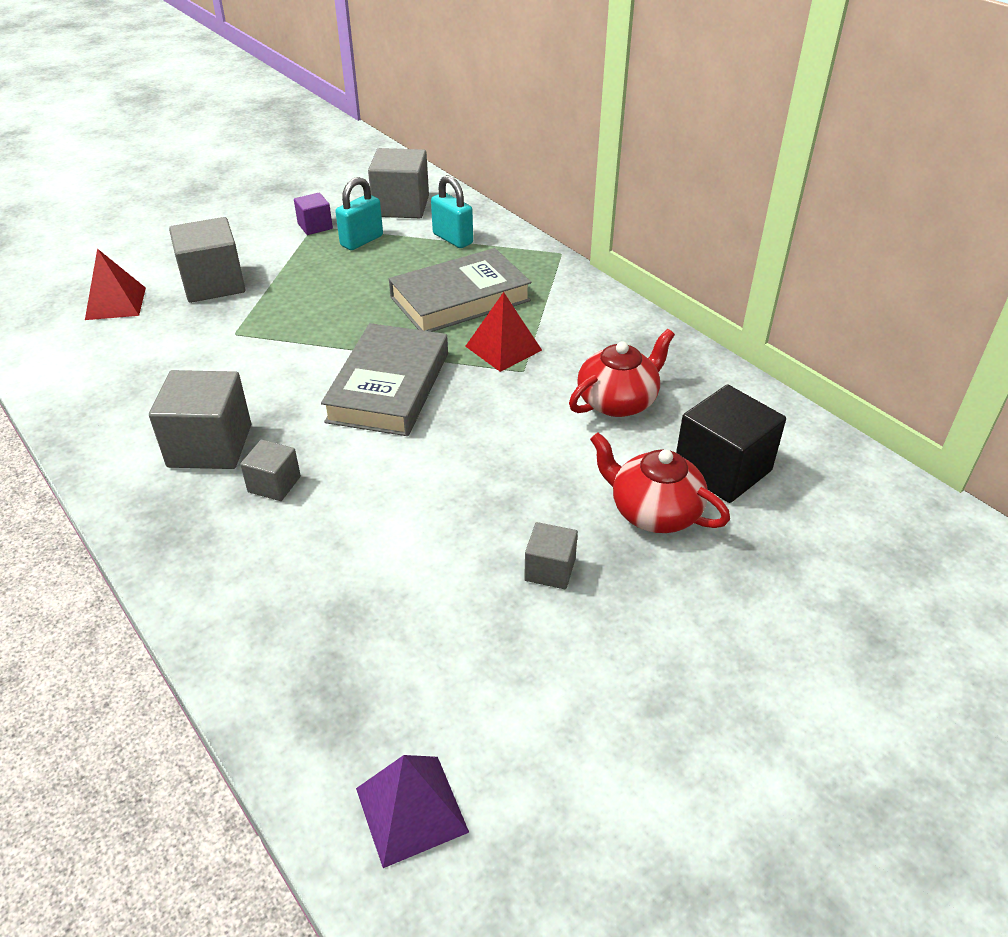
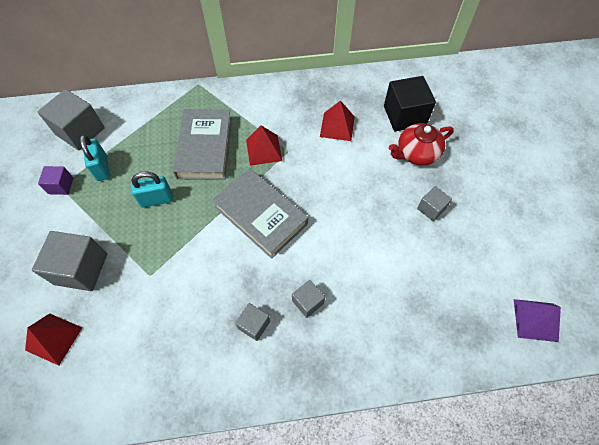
camera: 60 degrees left, 20 degrees up
grey cube [149,370,251,469] -> grey cube [235,303,270,341], size x0.54
turquoise padlock [431,175,473,248] -> turquoise padlock moved to [131,171,173,208]
red teapot [569,329,675,417] -> red pyramid [320,100,355,141]

